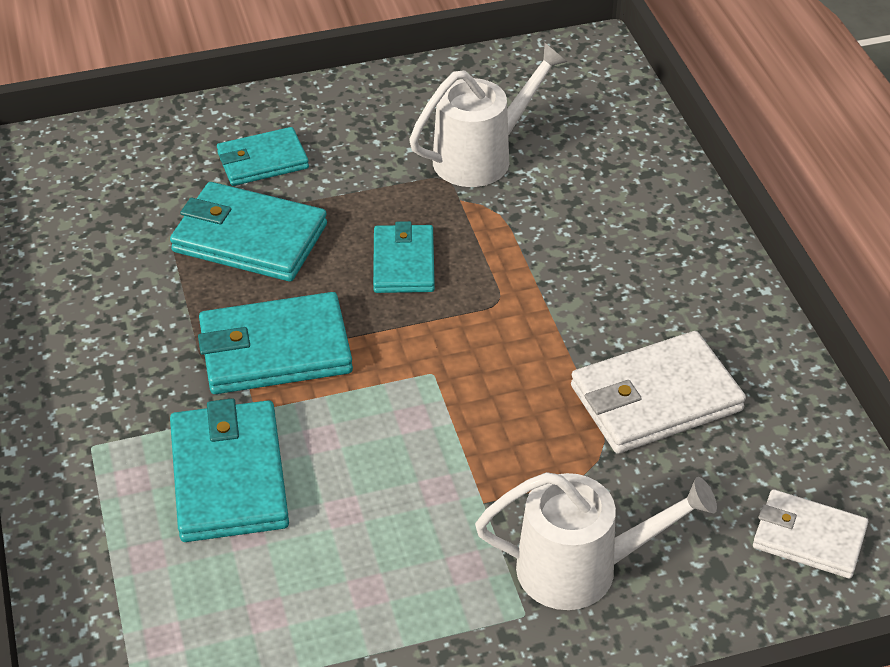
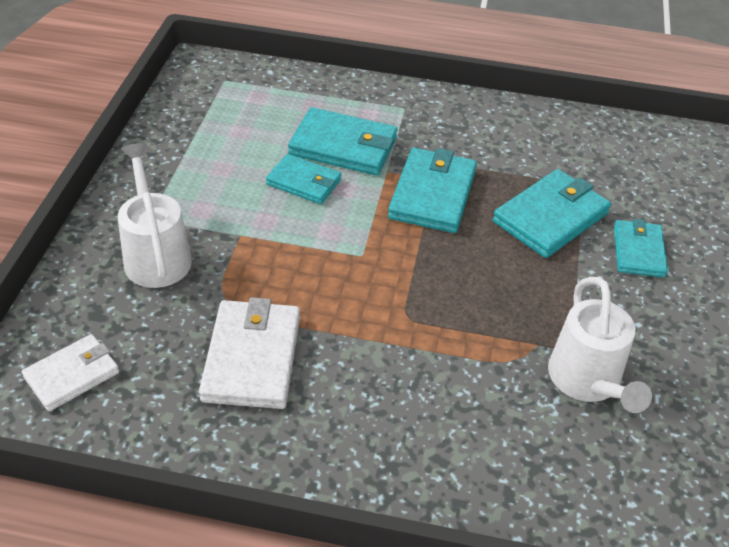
camera: 115 degrees right, 0 degrees up
turquoise wallet [373,221,435,293] -> turquoise wallet moved to [266,154,342,204]
white watering can [475,472,717,610] -> white watering can turned 135 degrees clockwise [118,143,192,288]

